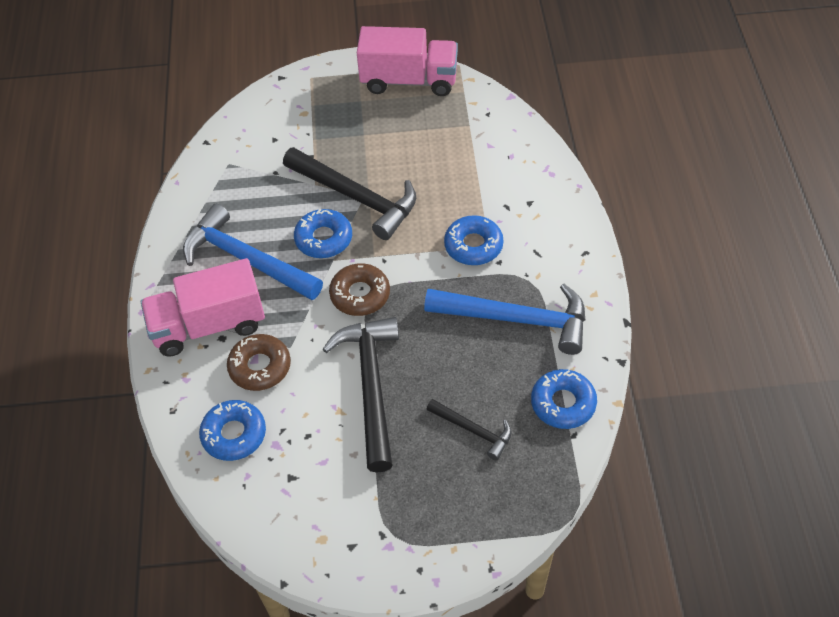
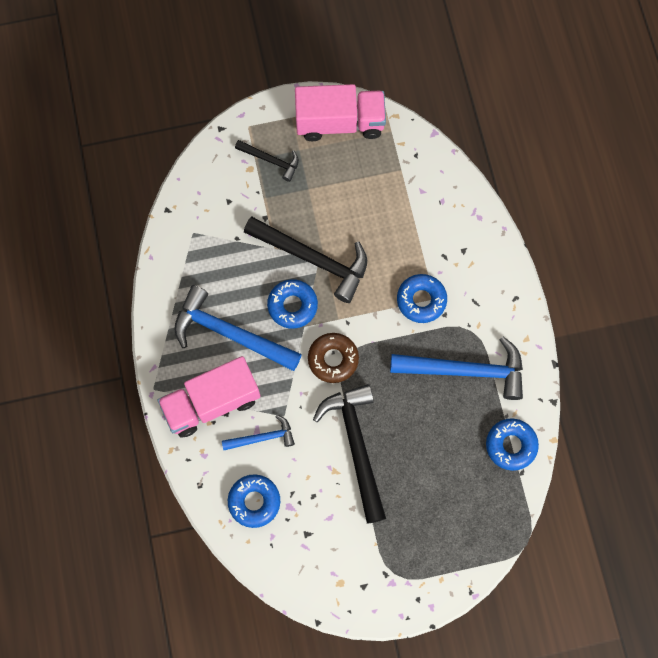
camera: 10 degrees left, 20 degrees up
brown donut [227,334,291,391] -> blue hammer [222,415,295,450]
black hammer [426,399,512,460] -> black hammer moved to [235,140,299,182]

